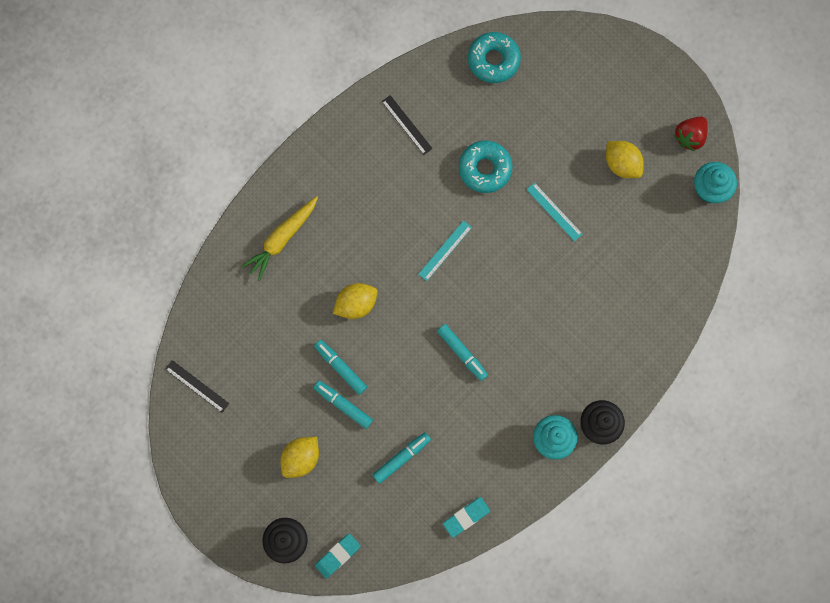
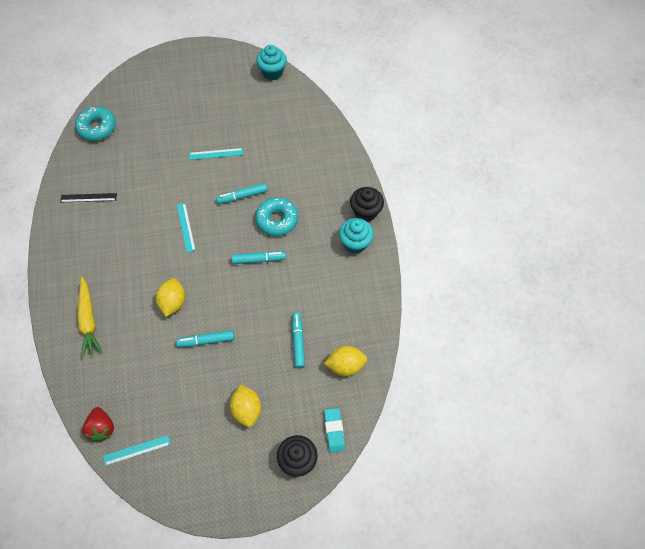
camera: 55 degrees left, 15 degrees down
black ruler [165,360,229,412] -> turquoise ruler [103,435,171,466]
turquoise marker [314,381,373,429] -> turquoise marker moved to [216,183,267,204]
turquoise eraser [443,497,490,538] -> none
turquoise donut [459,140,513,193] -> turquoise donut moved to [255,197,298,236]
yellow lemon [606,141,644,178] -> yellow lemon moved to [324,346,367,376]
red strawberry [674,117,708,151] -> red strawberry moved to [82,407,114,442]

